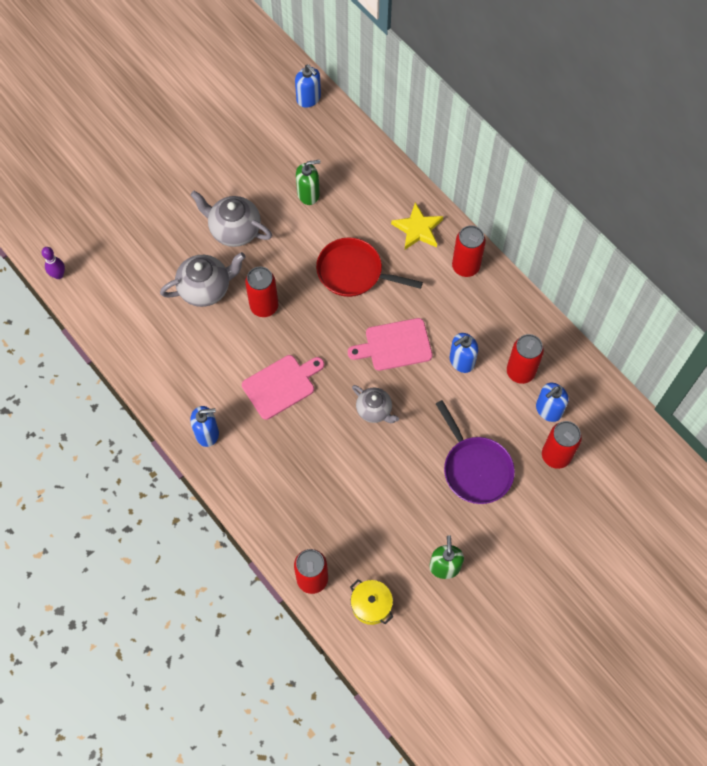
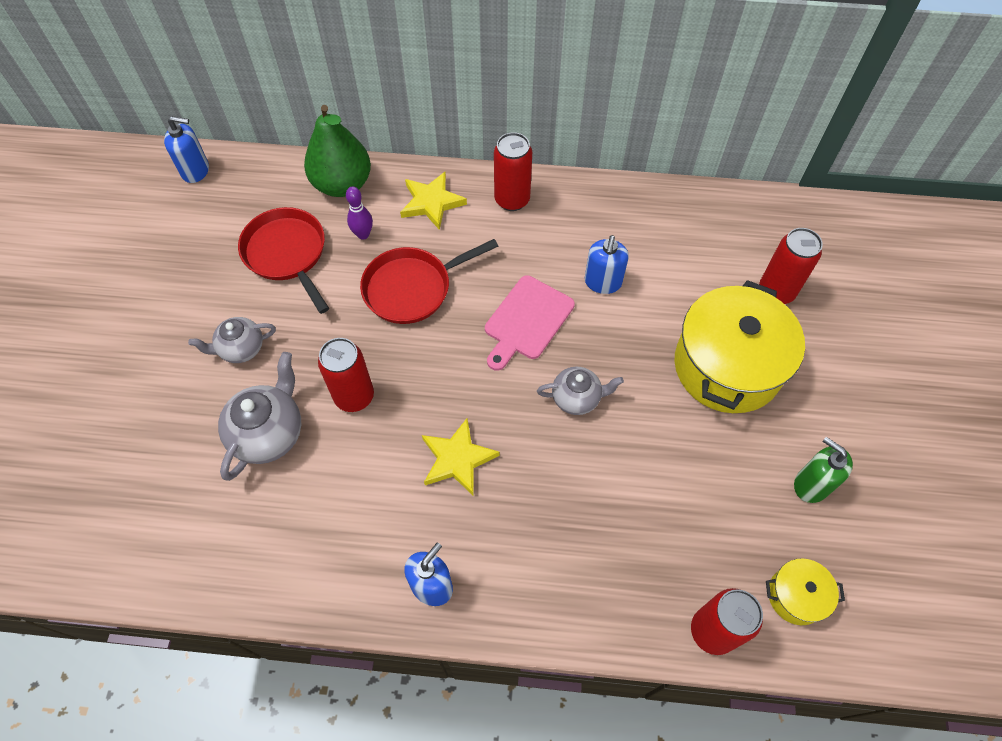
camera: 45 degrees left, 5 degrees down
purple bowling pin [42,247,65,279] -> purple bowling pin moved to [346,187,373,240]
grey teapot [190,191,272,247] -> grey teapot [188,317,276,363], size x0.64
pink cutting board [242,355,324,420] -> yellow star [422,418,499,496]
green soap dispenser [296,160,321,205] -> red pan [238,207,329,314]
purple pan [436,400,515,504] -> yellow pot [674,280,805,413]
red can [507,334,544,384] -> none
blue soap dispenser [536,383,569,422] -> none
none -> green pear [304,105,371,197]

